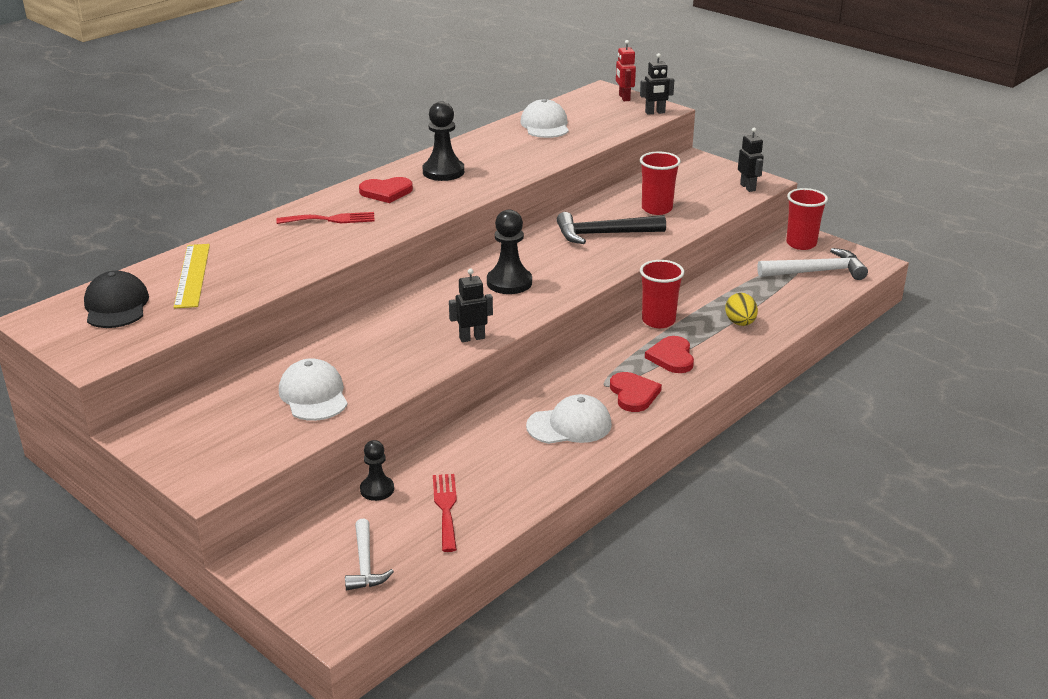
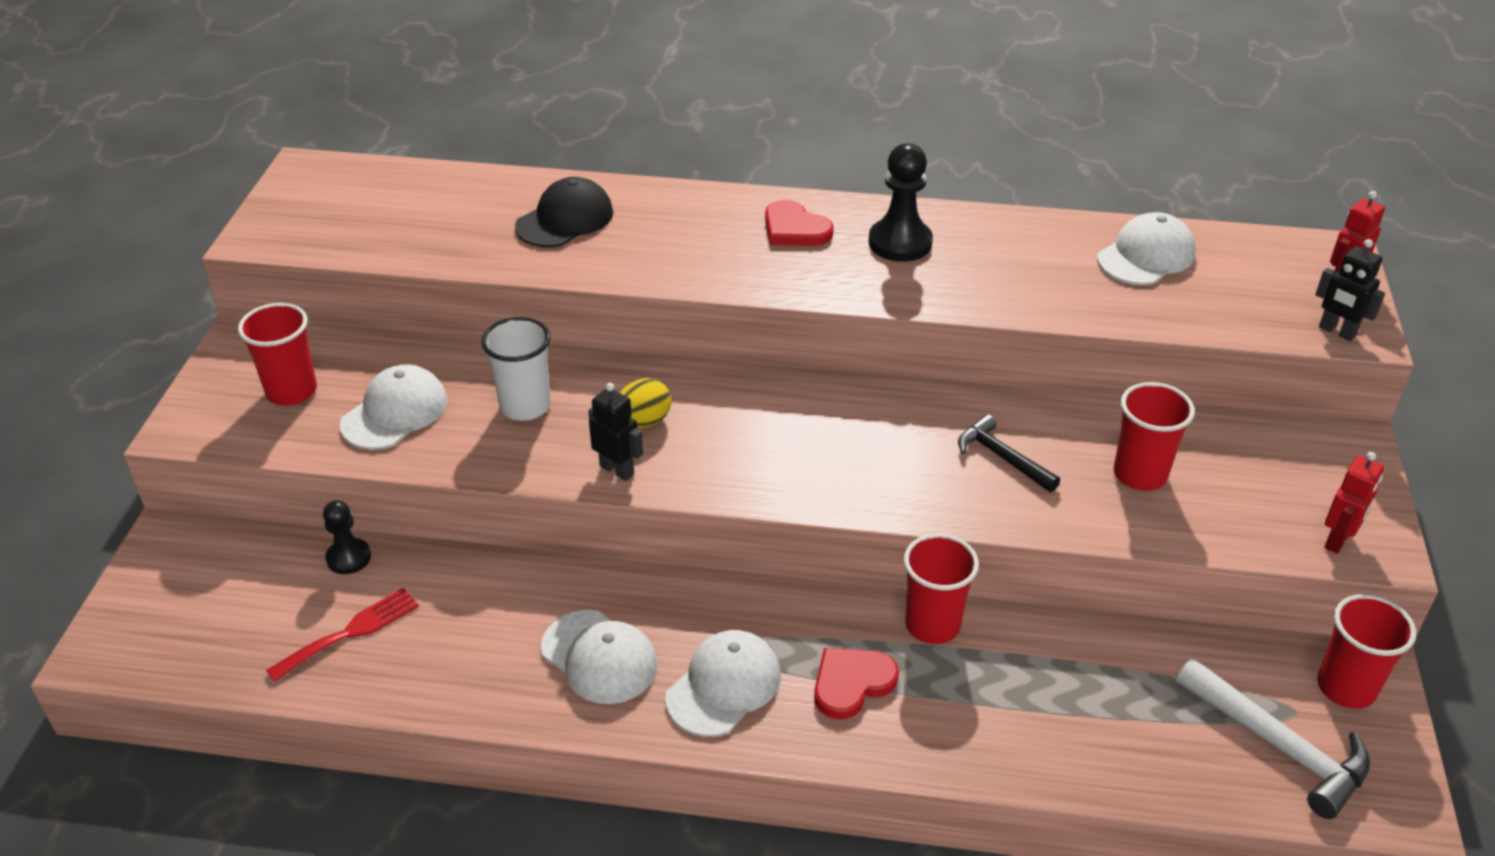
camera: 55 degrees right, 10 degrees up
black cap [84,271,149,328] -> black cap moved to [515,177,613,247]
yellow ruler [174,244,210,309] -> none
red fork [276,212,375,224] -> none
white hammer [345,519,394,590] -> none
black pawn [487,210,532,294] -> none
black hammer [557,212,666,244] -> black hammer [958,414,1060,492], size x0.64
red heart [610,372,662,412] -> white cap [665,630,781,737]
yellow egg [725,293,758,326] -> yellow egg moved to [620,378,671,428]
black robot [738,128,764,192] -> red robot [1324,452,1384,554]
none -> red cup [238,303,317,406]
none -> white cup [481,317,551,421]

